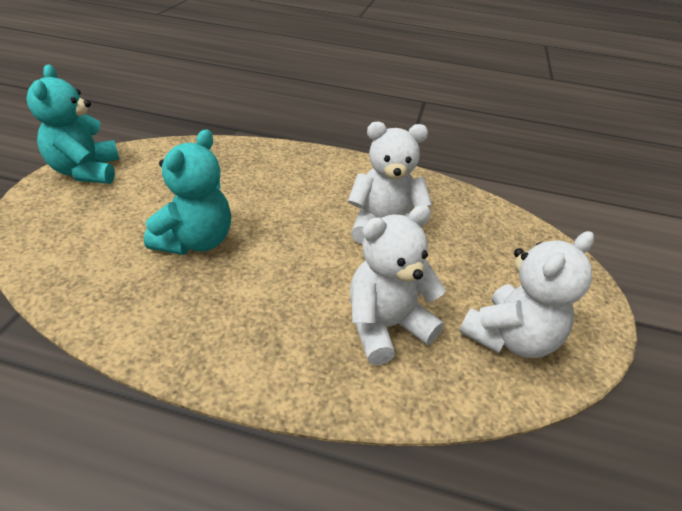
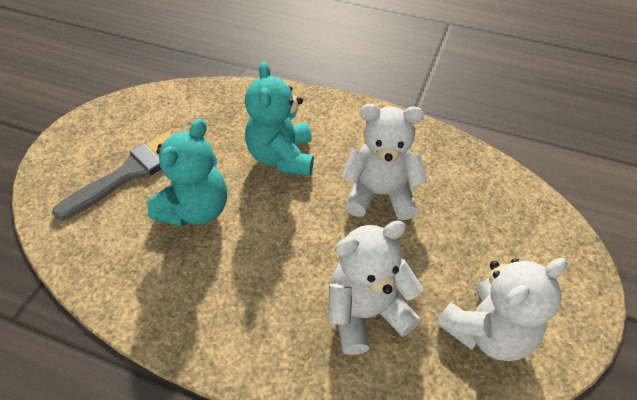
camera: 10 degrees right, 10 degrees up
turquoise teddy bear [26,65,119,184] -> turquoise teddy bear moved to [245,62,314,176]
none -> grey brush [52,132,172,220]

